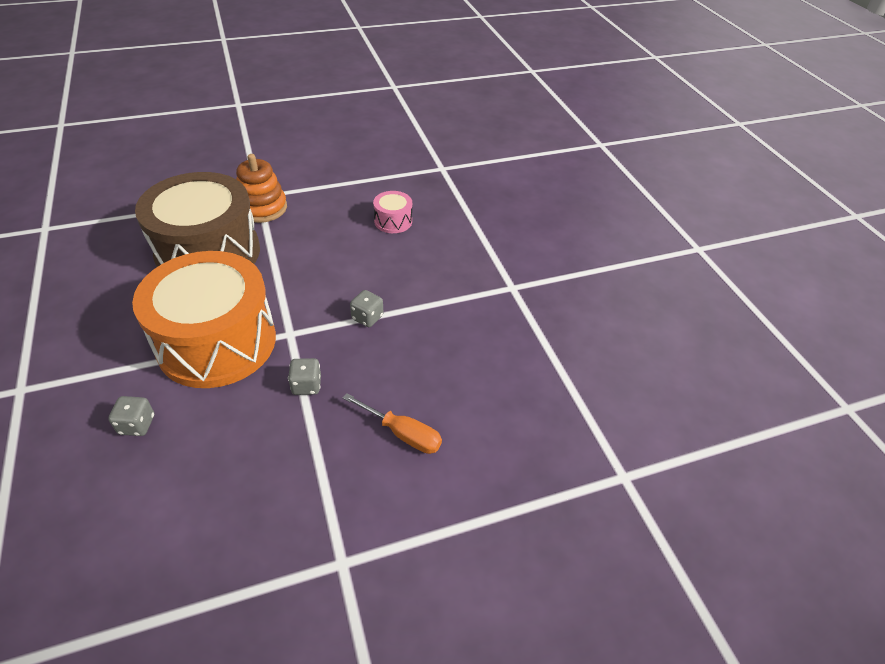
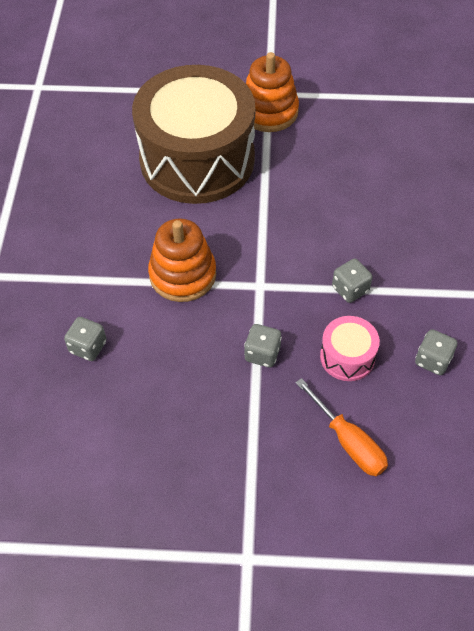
camera: 25 degrees right, 10 degrees up
orange drum [132,251,276,388] -> orange stacking toy [148,218,216,302]
pink drum [373,191,412,233] -> pink drum moved to [320,316,380,381]
none -> grey dice [415,329,457,375]

